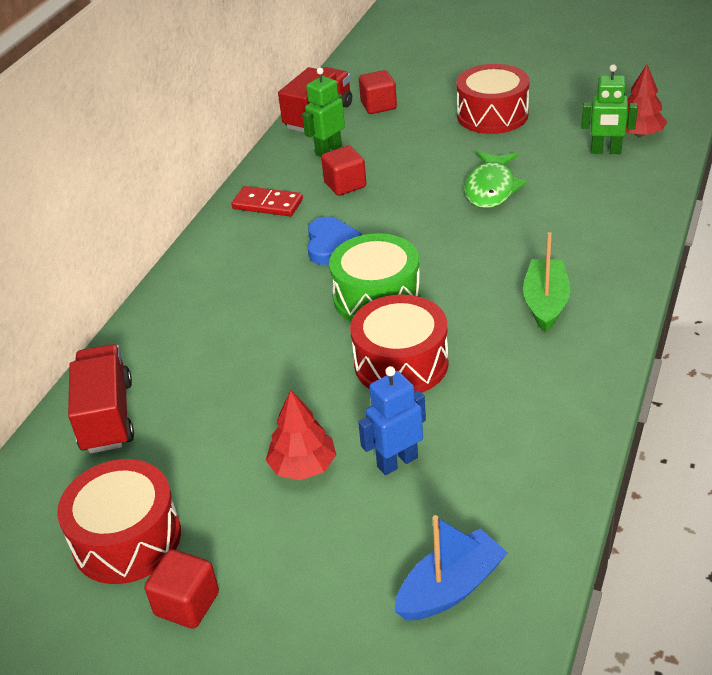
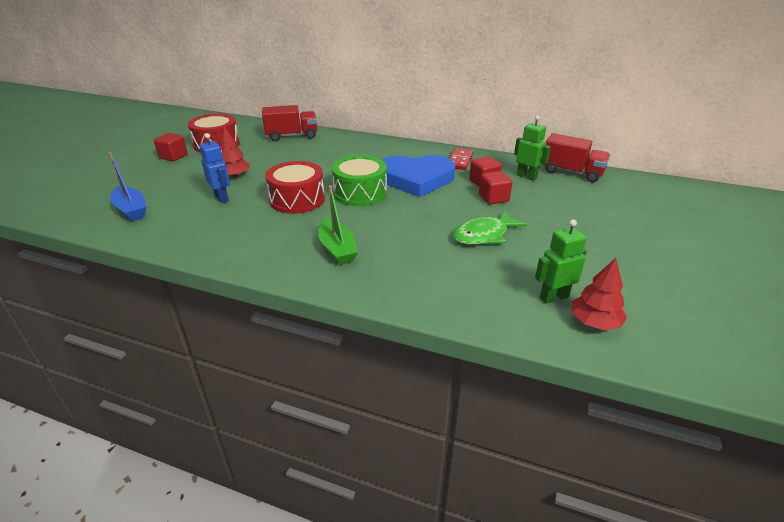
camera: 85 degrees right, 5 degrees down
blue heart [307,217,362,265] -> blue heart [382,155,455,197], size x1.89
red cube [359,70,397,114] -> red cube moved to [479,171,513,205]
red drum [456,64,530,134] -> none
green fish [464,151,526,208] -> green fish turned 45 degrees counterclockwise [453,211,527,245]
green boat [523,232,571,333] -> green boat turned 60 degrees clockwise [318,186,358,265]
green robot [581,64,638,154] -> green robot turned 60 degrees clockwise [535,219,587,304]

